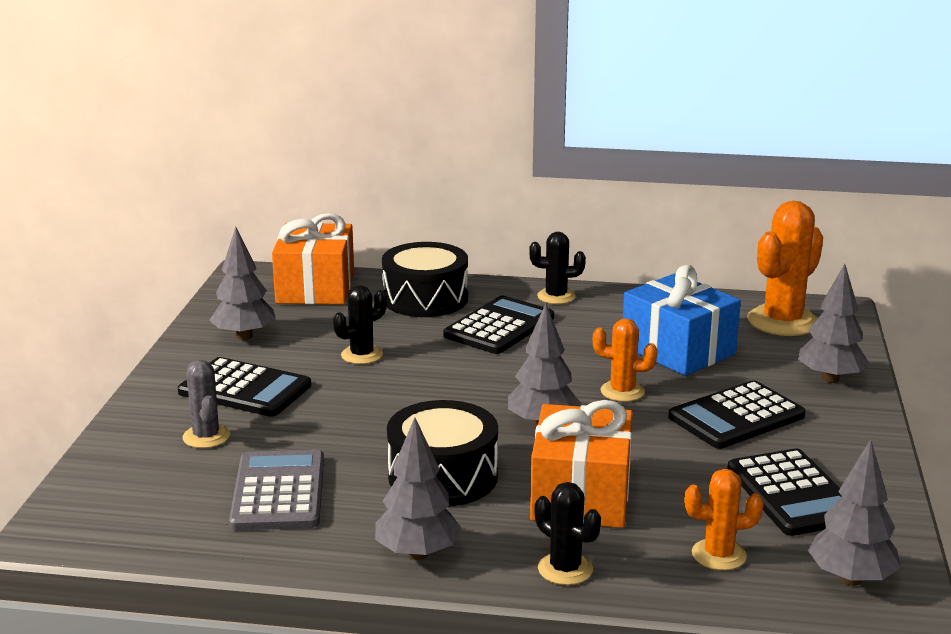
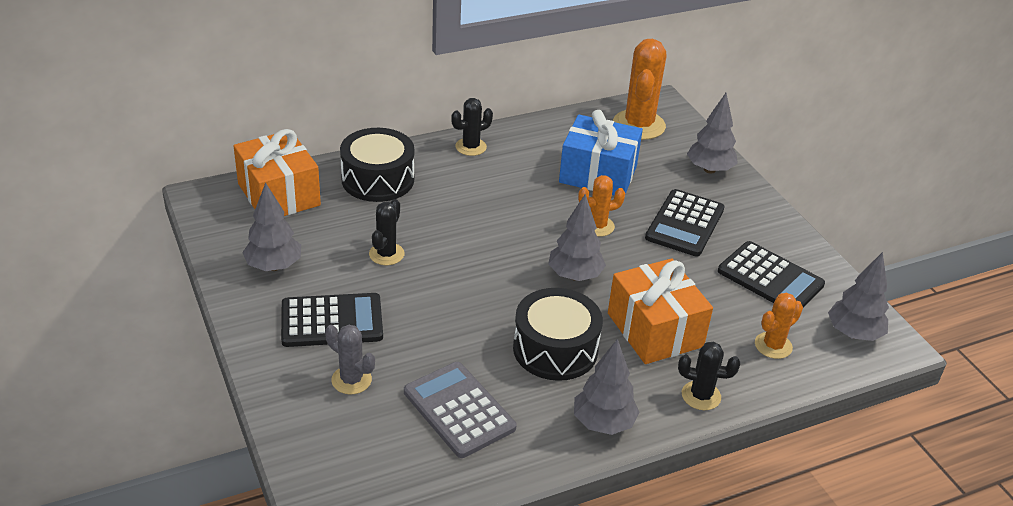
camera: 35 degrees left, 15 degrees up
black calculator [443,295,554,354] -> none

